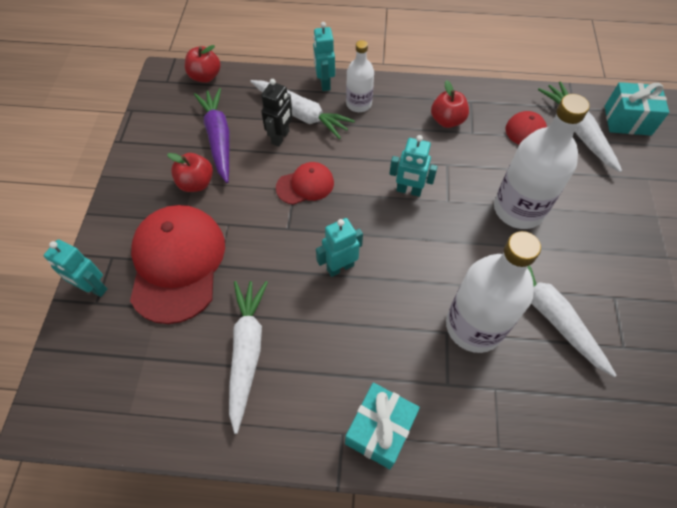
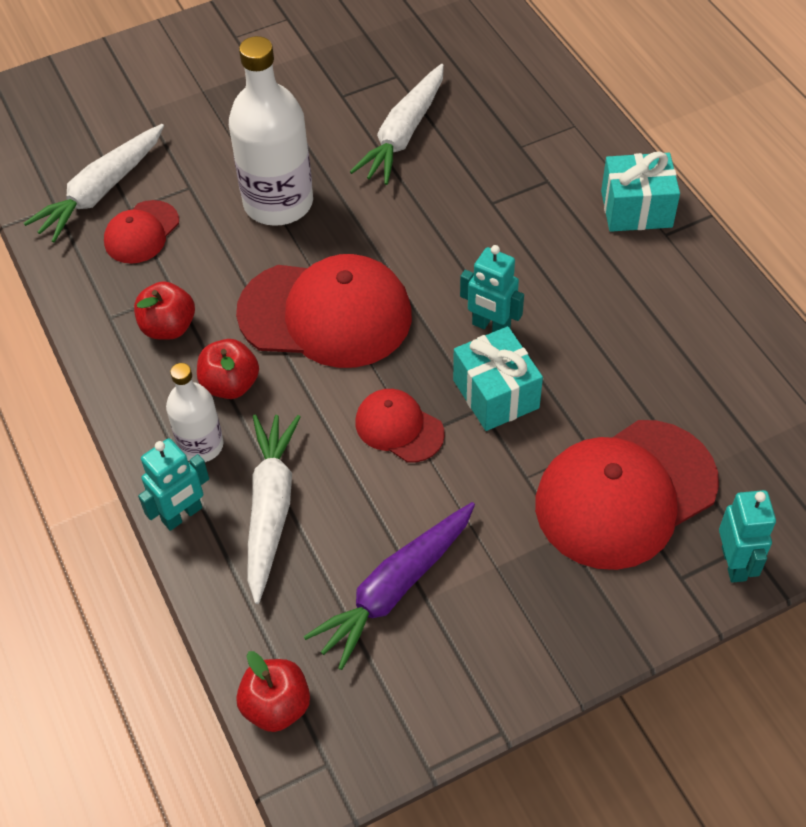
camera: 120 degrees left, 5 degrees down
red apple [167,153,213,192] -> red apple moved to [197,339,259,399]
white carrot [229,281,268,434] -> none
black robot [261,79,293,147] -> none
turquoise robot [389,135,438,197] -> red cap [236,254,412,368]
white bottle [446,231,541,353] -> none
turquoise gift [605,82,669,136] -> turquoise gift moved to [453,326,543,431]

